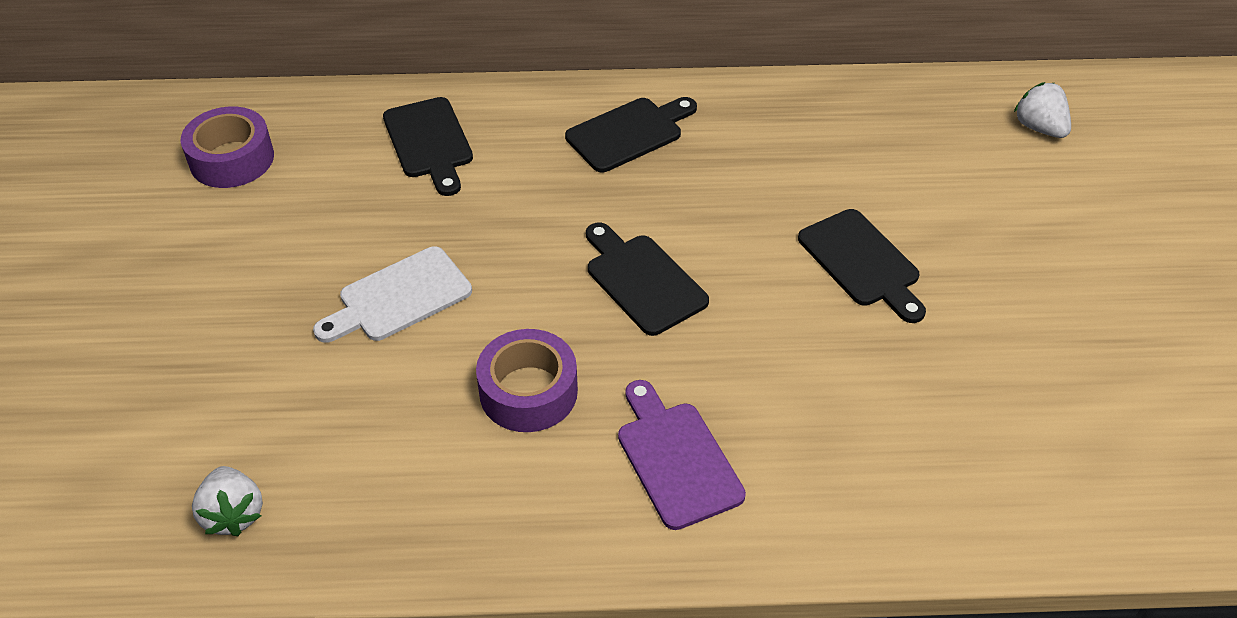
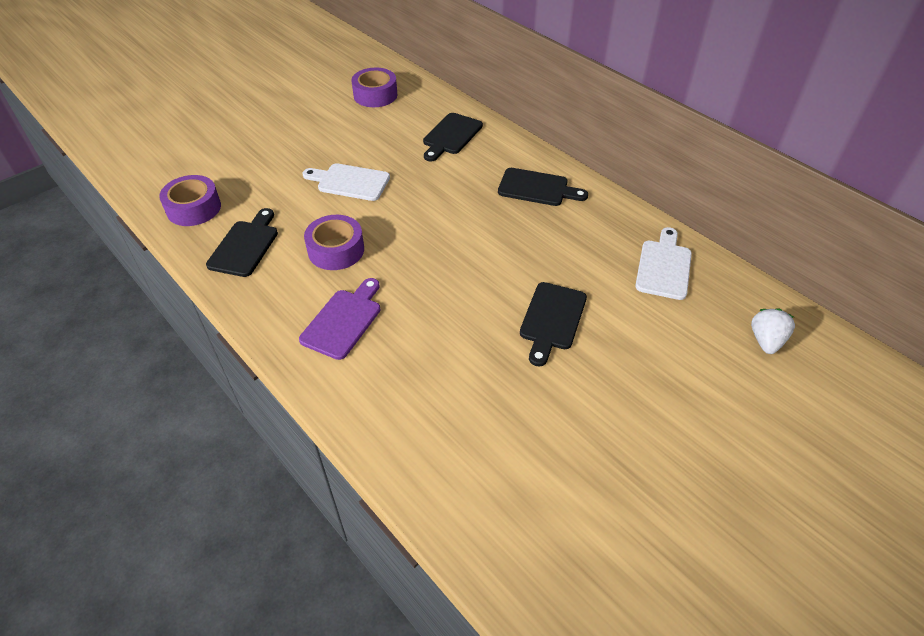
camera: 50 degrees right, 0 degrees up
white strawberry [192,466,263,536] -> purple tape [159,175,221,226]
black cutting board [586,223,709,336] -> black cutting board moved to [206,208,278,277]
none -> white cutting board [635,227,692,300]

